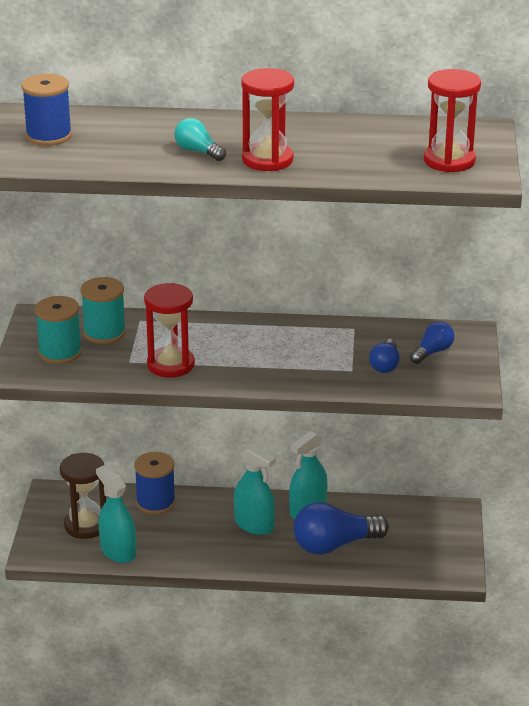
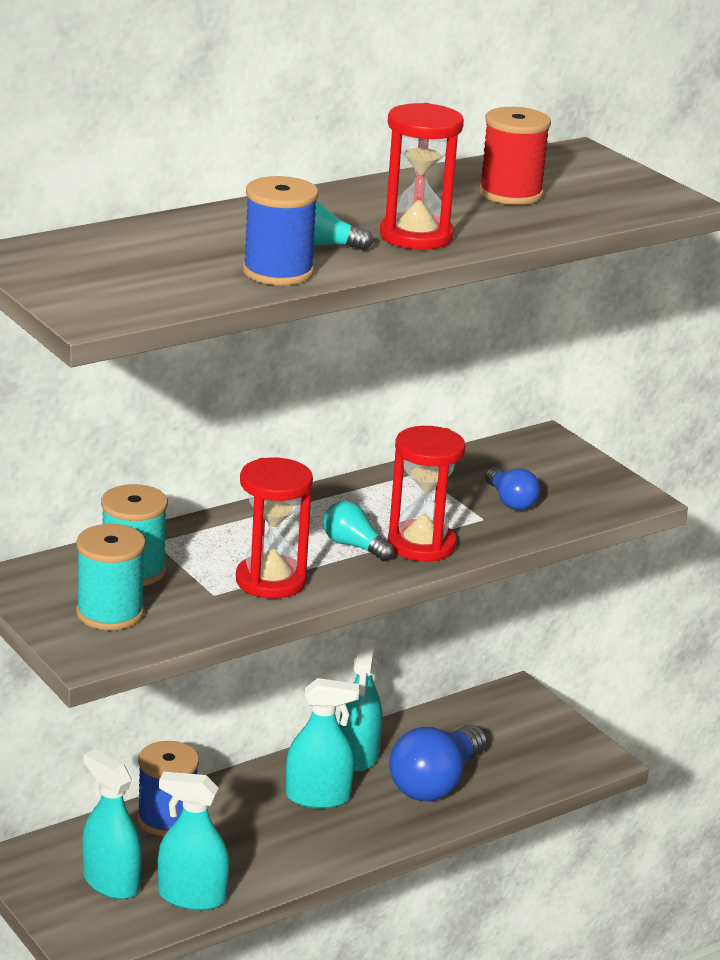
camera: 40 degrees left, 5 degrees down
blue spool [22,74,72,146] -> blue spool moved to [243,176,319,285]
brown hourglass [60,453,106,539] -> turquoise spray bottle [83,749,142,899]
blue light bulb [410,321,454,364] -> none
red hourglass [424,69,481,173] -> red hourglass moved to [388,426,466,561]
none -> turquoise light bulb [323,501,394,561]
none -> red spool [479,107,551,205]

